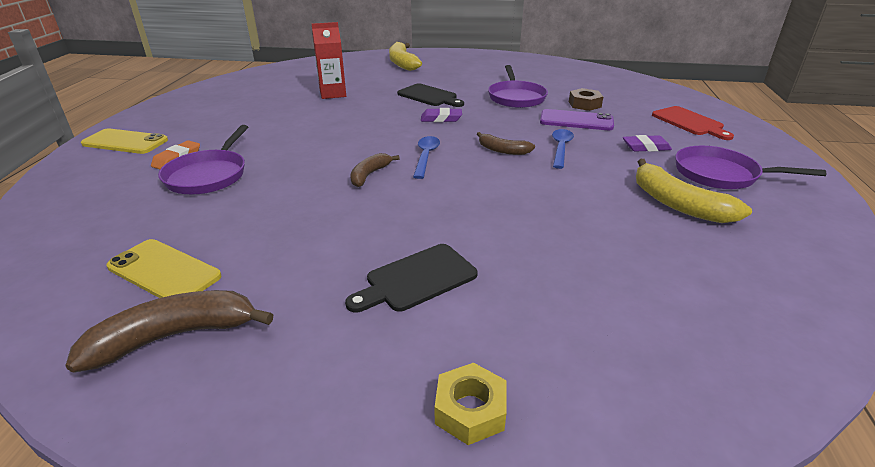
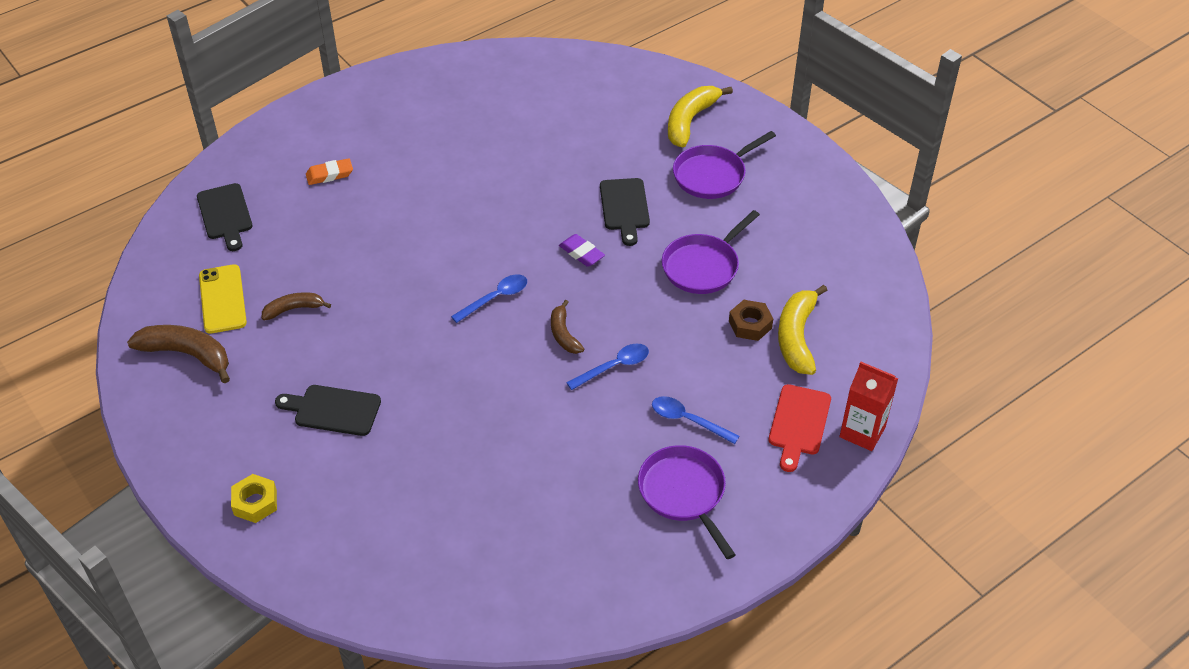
camera: 45 degrees right, 15 degrees up
yellow phone [81,128,168,154] -> none
purple pan [158,125,248,194] -> purple pan moved to [673,131,776,199]
red carton [312,22,346,99] -> red carton moved to [839,361,898,451]
brown banana [350,153,400,187] -> brown banana moved to [262,292,331,320]
purple phone [540,109,614,130] -> none
purple eraser [623,135,672,152] -> blue spoon [652,396,739,444]
yellow banana [636,159,752,223] -> yellow banana moved to [778,285,828,375]
none -> black cutting board [197,183,253,251]

